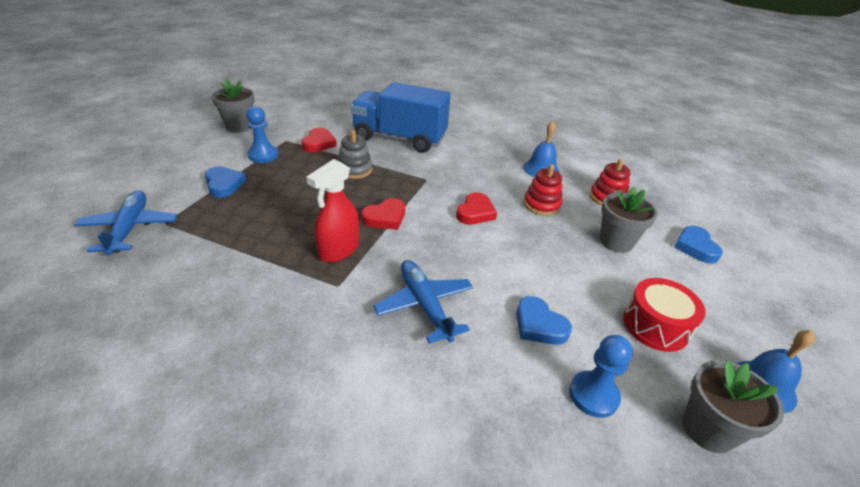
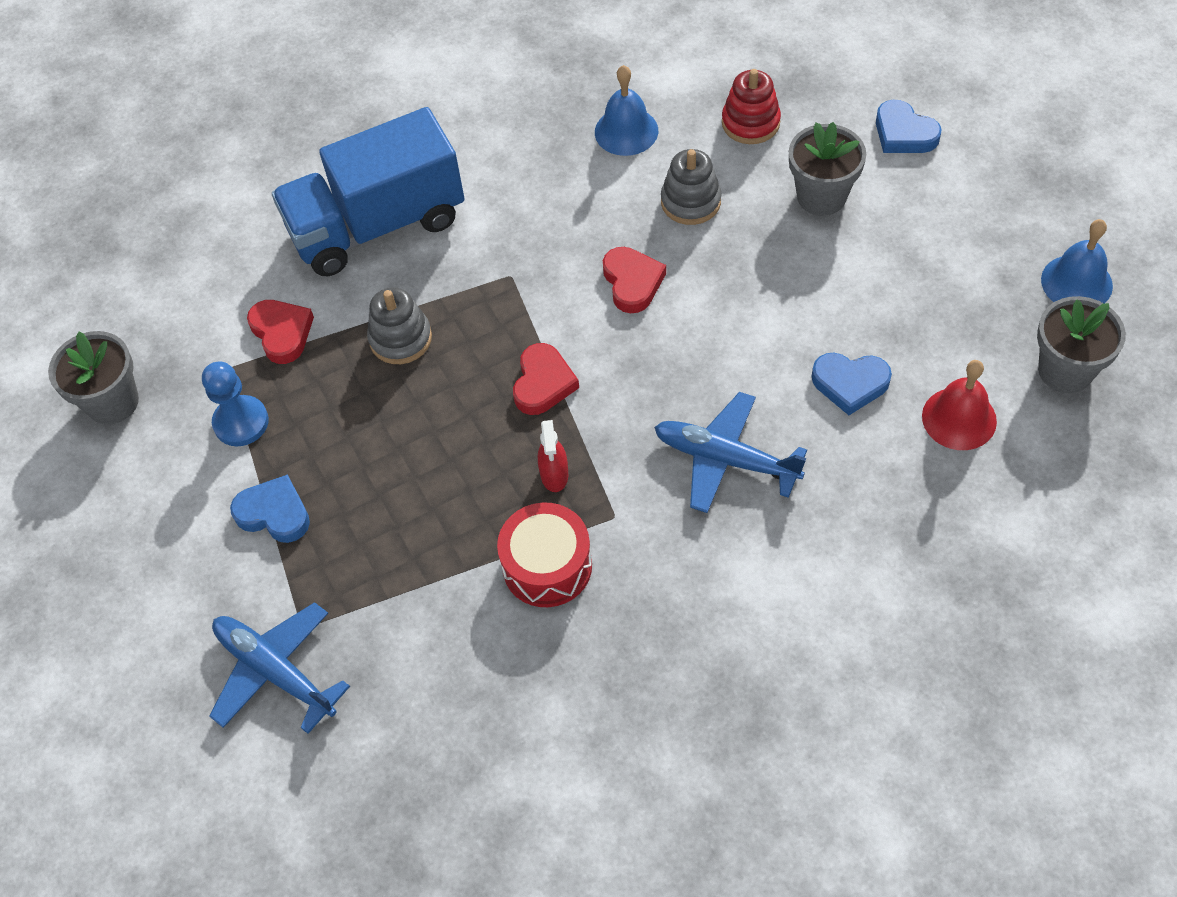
camera: 35 degrees left, 20 degrees up
red spray bottle [306,159,359,262] -> red spray bottle [538,420,568,492], size x0.59
red stacking toy [523,165,562,216] -> grey stacking toy [661,149,722,225]
blue pawn [569,335,633,418] -> red bell [922,360,997,450]
red drum [623,278,705,352] -> red drum moved to [497,502,592,607]

